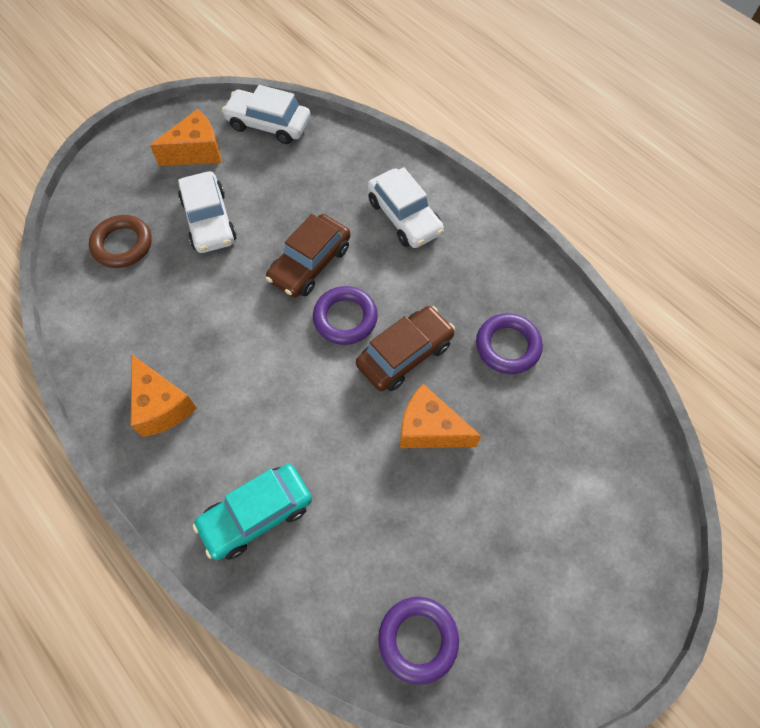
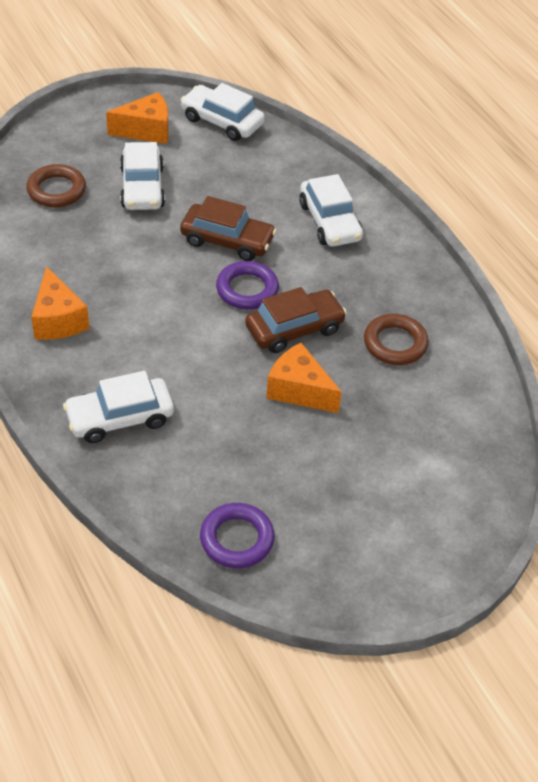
camera: 10 degrees right, 15 degrees down
turquoise car [193,464,312,560] -> white car [63,371,174,443]
brown car [266,214,351,298] -> brown car turned 120 degrees counterclockwise [180,196,277,261]
purple ring [476,313,543,374] -> brown ring [364,314,429,365]

